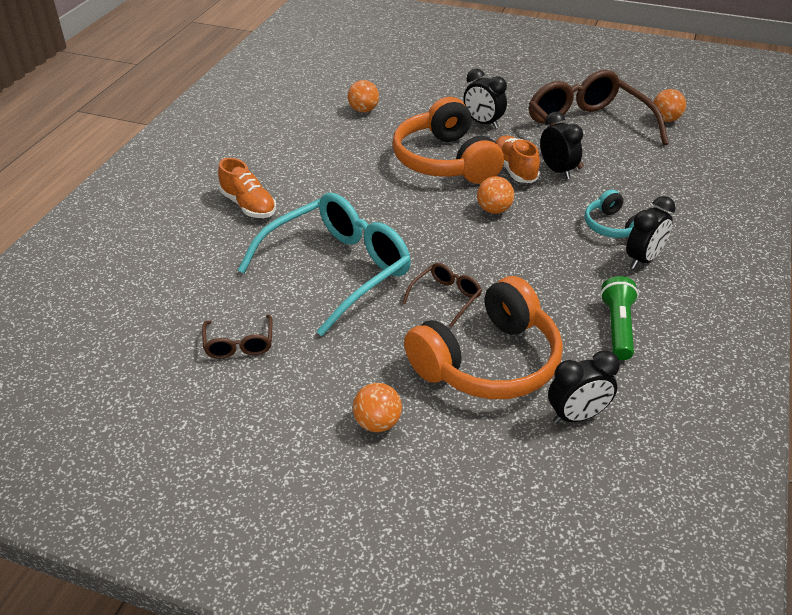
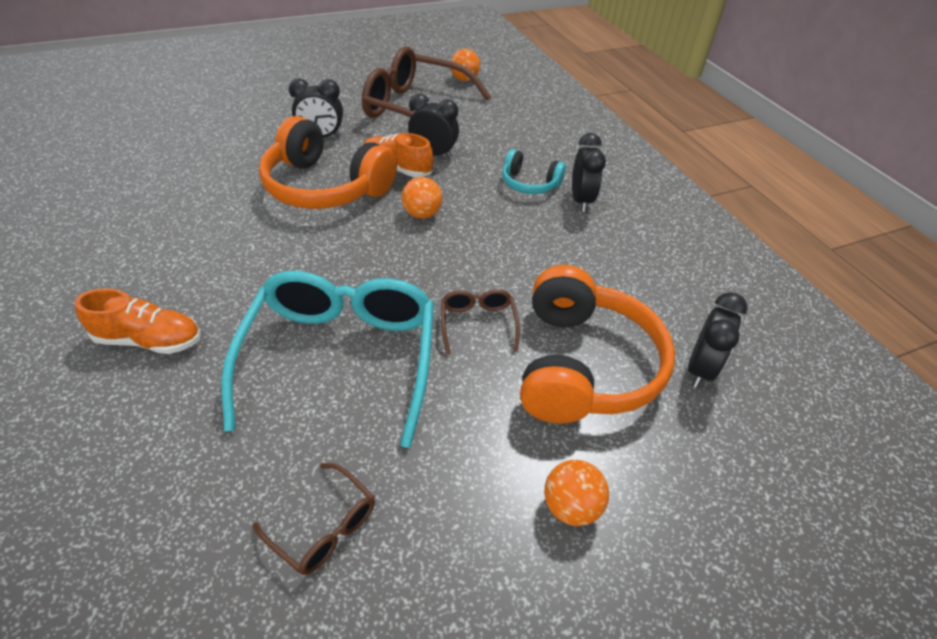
camera: 45 degrees left, 5 degrees up
orange ball [348,80,379,112] -> none
green flashlight [600,276,639,360] -> none

